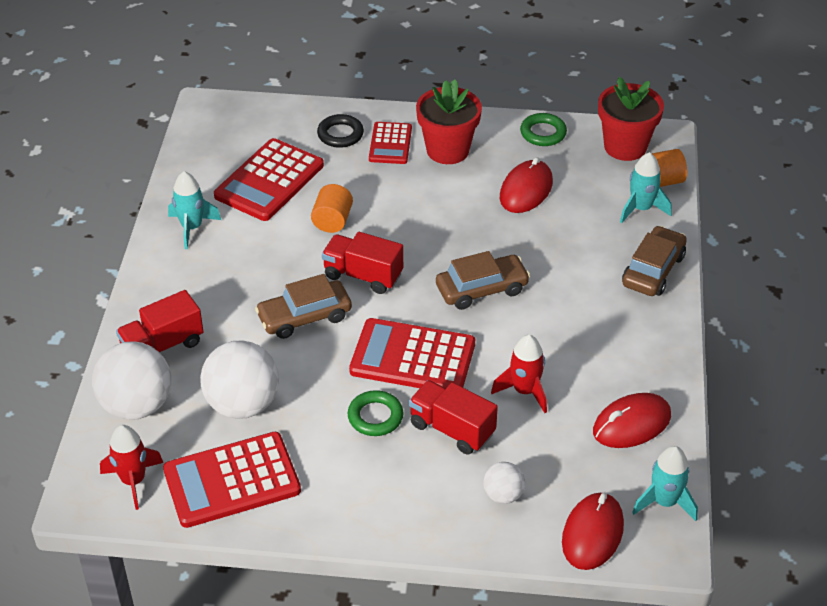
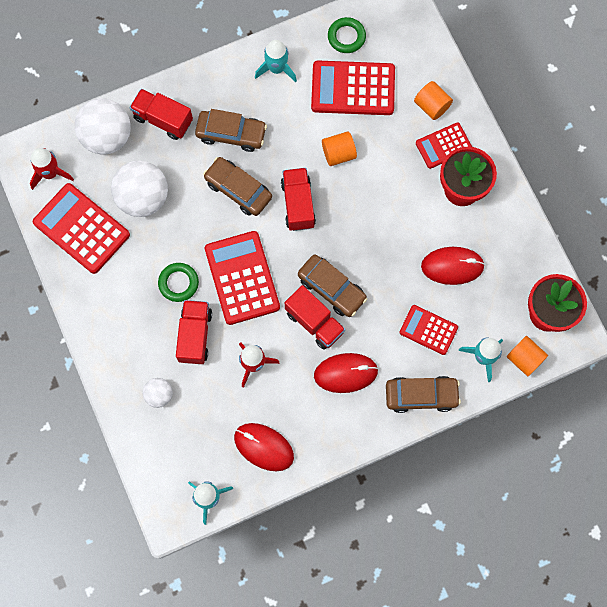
camera: 60 degrees right, 30 degrees up
black ring [317,114,364,148] -> orange cylinder [414,81,453,120]
green ring [520,113,567,146] -> green ring moved to [328,17,366,53]
red mouse [562,493,624,570] -> red mouse moved to [314,353,378,393]
none -> brown car [195,109,267,152]
none -> red truck [285,285,345,349]
none -> red calculator [399,305,458,355]

